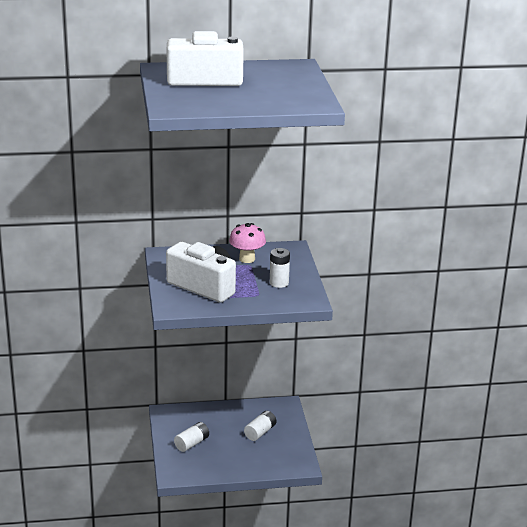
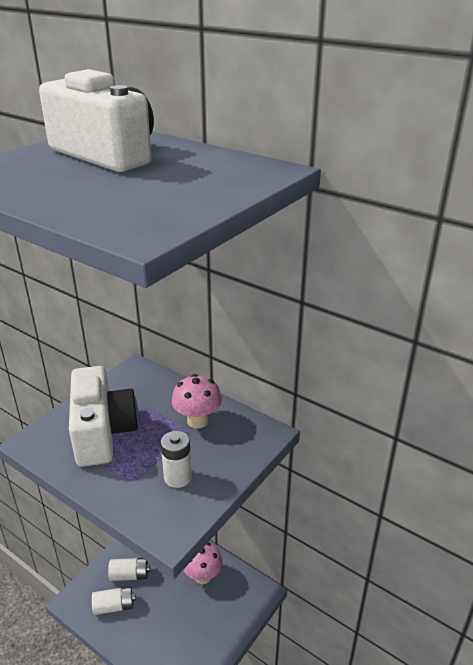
camera: 45 degrees right, 5 degrees up
white battery [244,411,276,441] -> white battery moved to [92,586,136,615]
none -> pink mushroom [183,542,222,584]

